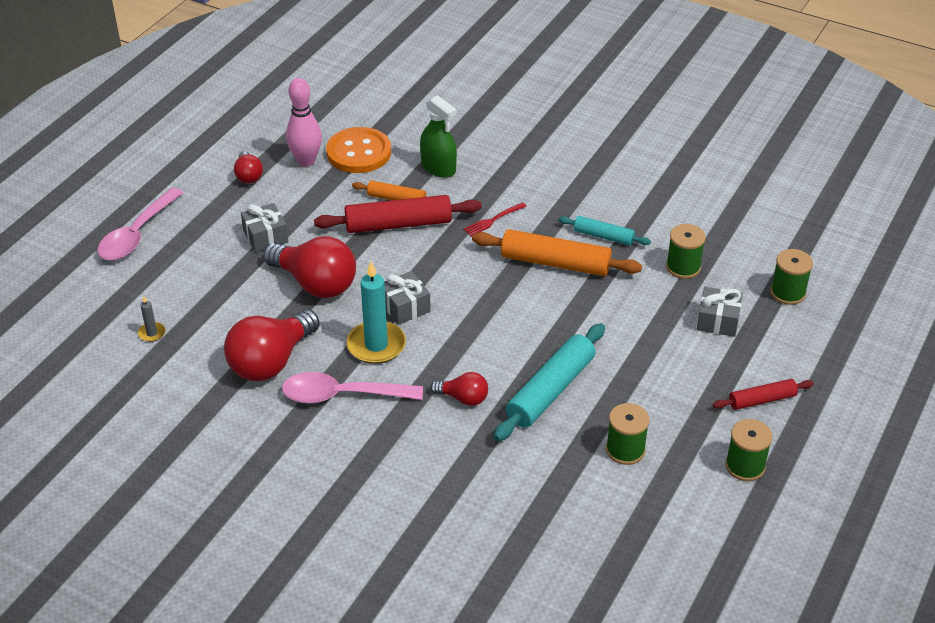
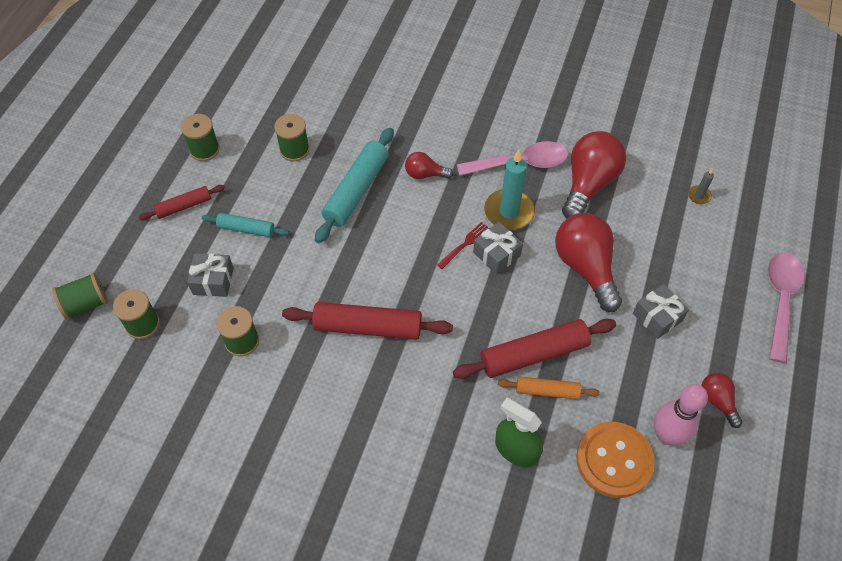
camera: 170 degrees right, 15 degrees up
red light bulb [263,236,356,298] -> red light bulb turned 45 degrees clockwise [555,213,622,312]
red fork [463,202,527,236] -> red fork moved to [437,222,490,269]
orange rolling pin [472,229,642,276] -> red rolling pin [282,302,453,340]
turquoise rolling pin [558,216,651,246] -> turquoise rolling pin moved to [202,213,289,237]
none -> green spool [52,273,108,319]

